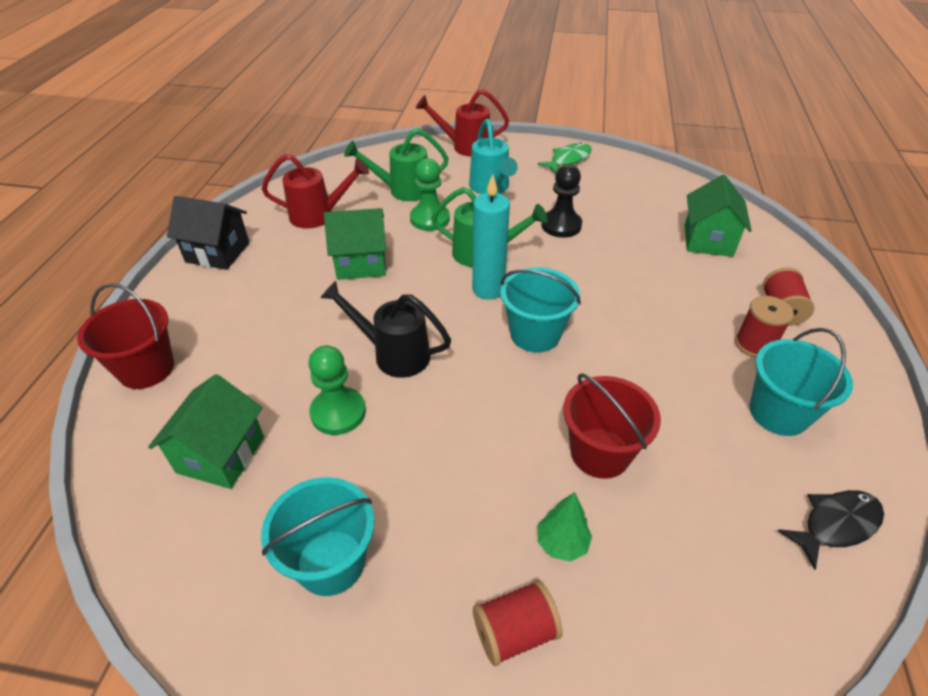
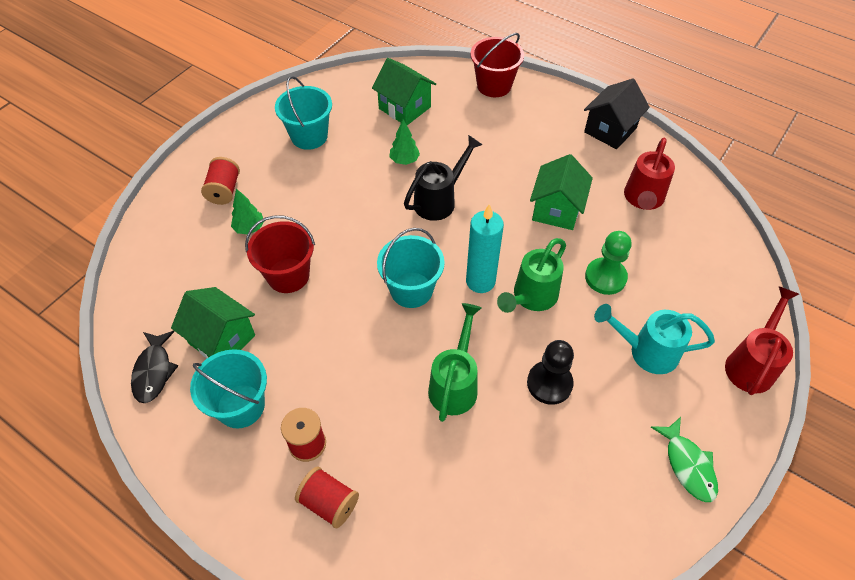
camera: 115 degrees right, 10 degrees up
green pawn [308,345,366,435] -> green tree [389,119,420,165]
green watering can [344,128,449,201] -> green watering can moved to [428,303,481,422]
green house [684,175,752,257] -> green house moved to [171,287,255,358]

